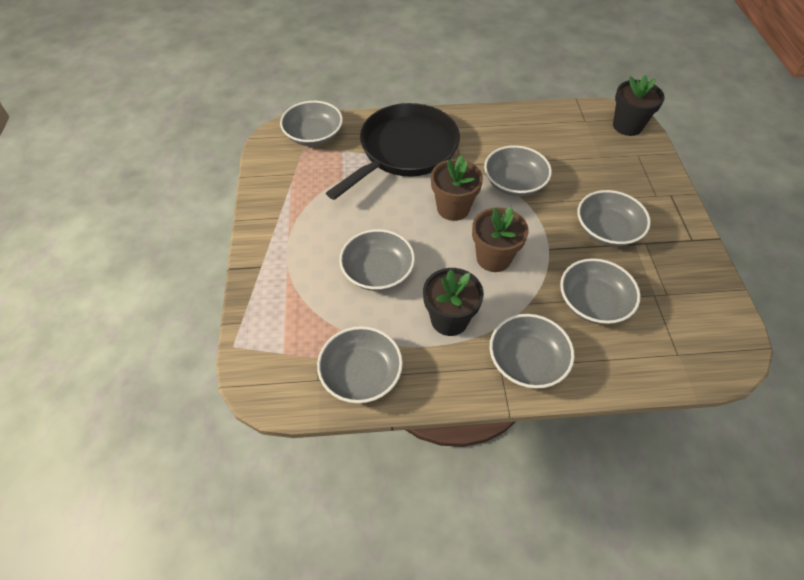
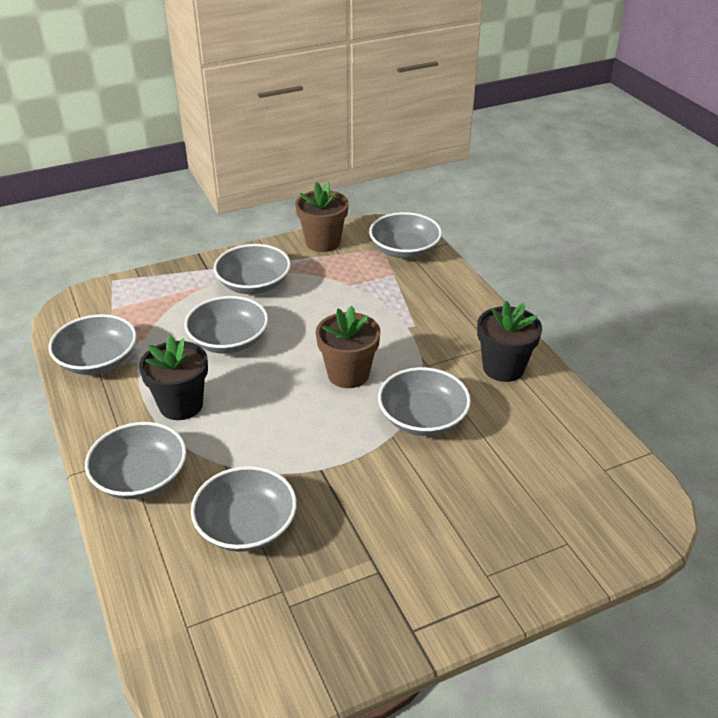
camera: 70 degrees right, 15 degrees down
black pan [326,103,460,200] -> none
brown flower pot [472,207,528,272] -> brown flower pot moved to [295,182,348,252]
grey bowl [577,190,651,246] -> grey bowl moved to [214,244,291,294]
black flower pot [613,75,664,136] -> black flower pot moved to [477,301,542,382]

